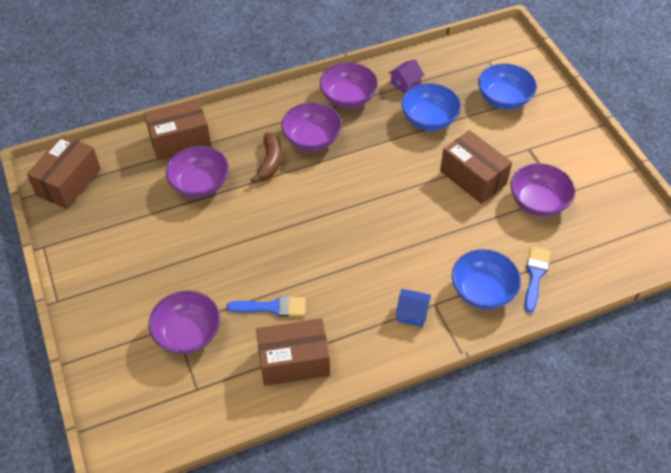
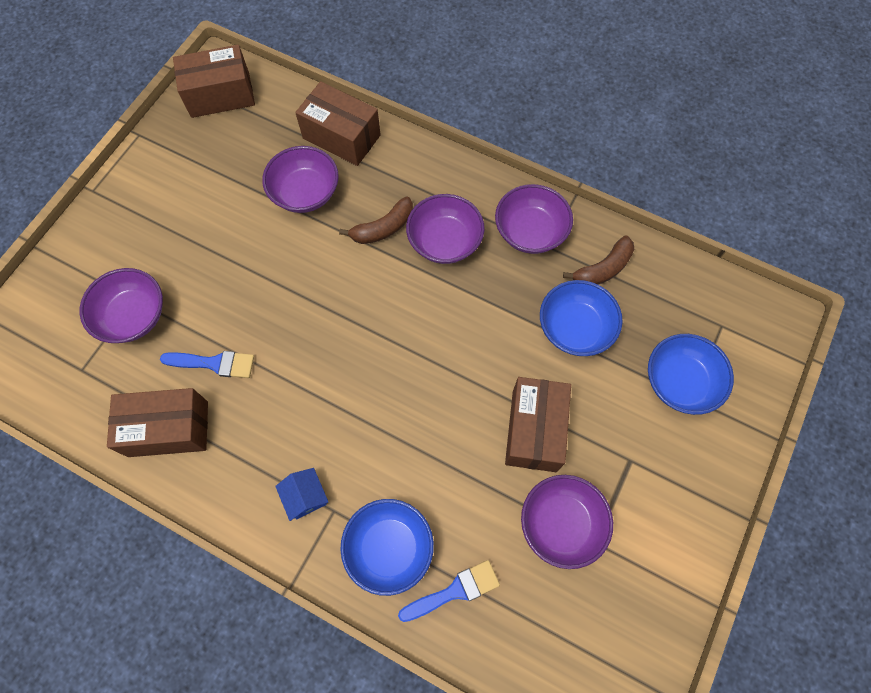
camera: 50 degrees right, 15 degrees up
blue brush [227,296,306,317] -> blue brush turned 45 degrees counterclockwise [160,351,254,378]
brown box [256,318,330,386] -> brown box turned 45 degrees counterclockwise [107,388,208,457]
purple house [388,60,424,94] -> brown banana [563,236,634,284]

